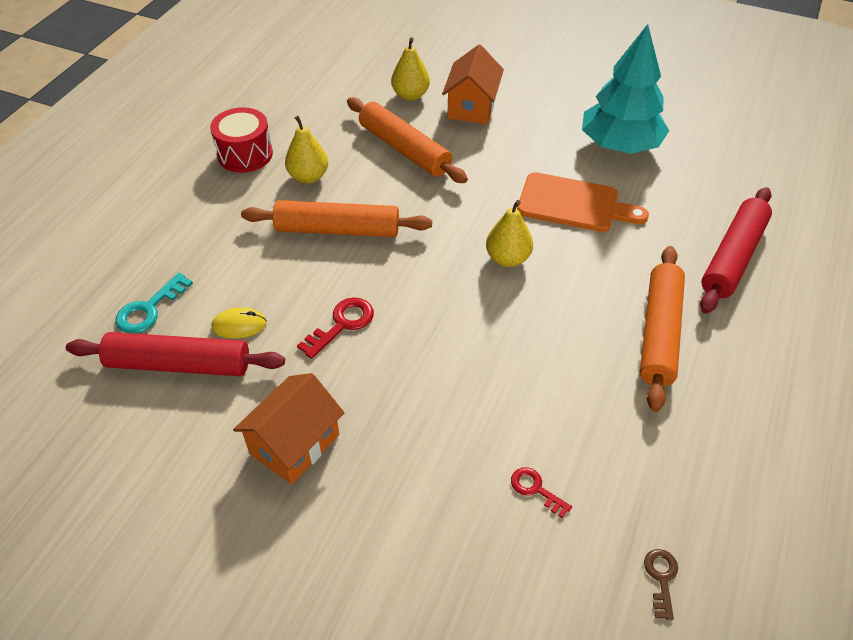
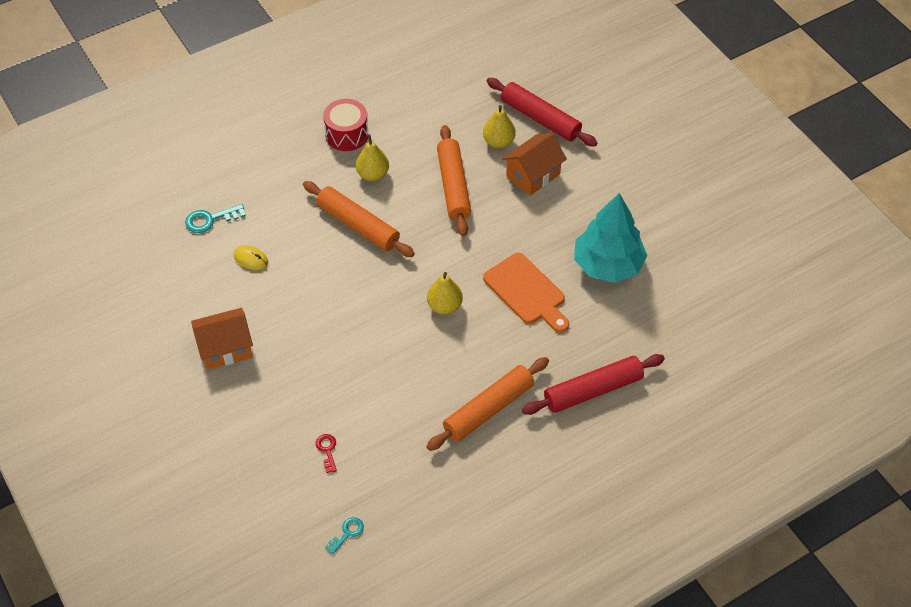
camera: 35 degrees right, 5 degrees up
red rolling pin [66,332,285,376] -> red rolling pin moved to [487,78,598,147]
red key [297,297,374,359] -> none
brown key [644,549,678,620] -> turquoise key [325,517,364,554]

